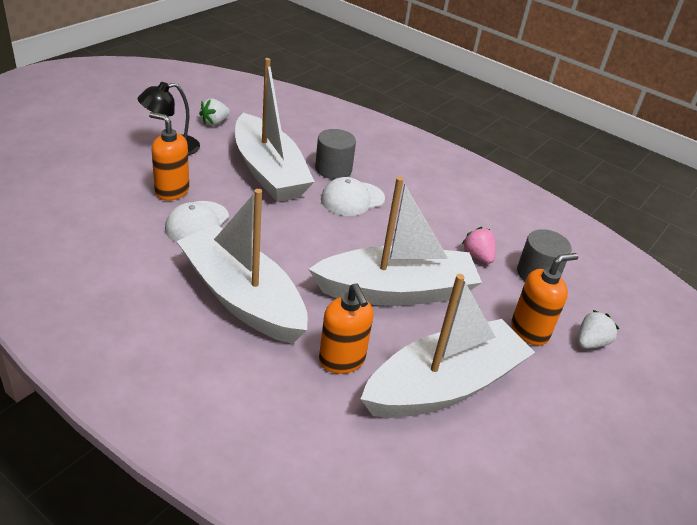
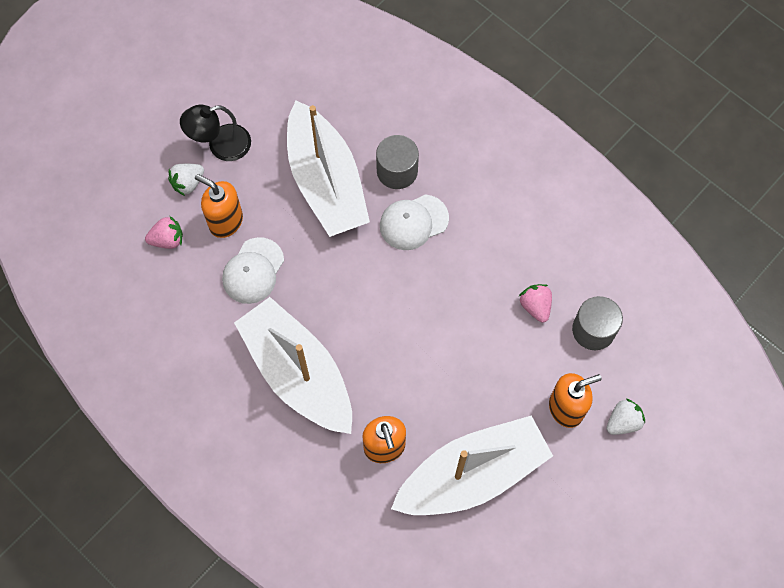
camera: 10 degrees right, 30 degrees up
white strawberry [199,98,230,126] -> white strawberry moved to [168,164,204,196]
white boat [309,177,482,306] -> none
none -> pink strawberry [145,216,183,249]

